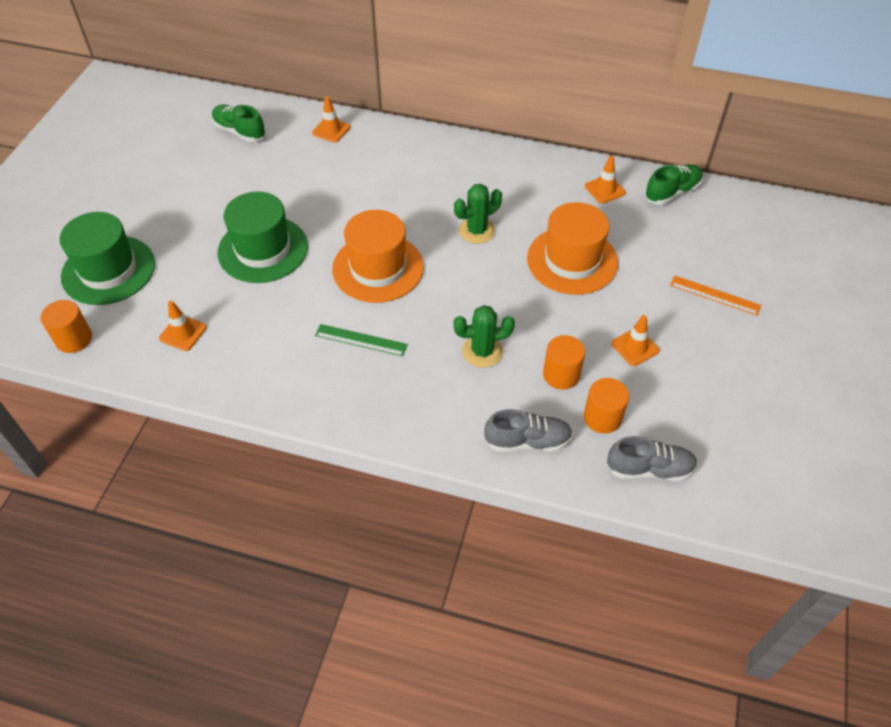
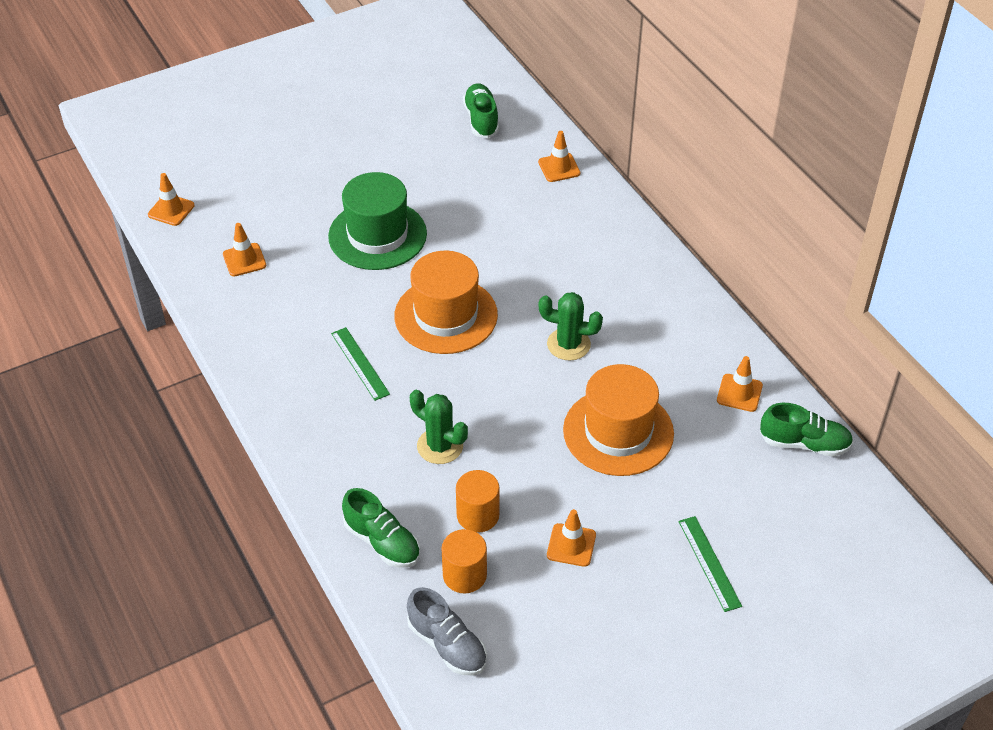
camera: 45 degrees right, 5 degrees down
orange cylinder [41,300,92,353] -> orange traffic cone [148,173,194,226]
green hat [60,212,155,305] -> none
grey shoe [484,409,573,452] -> green shoe [342,488,420,568]
orange ruler [670,275,762,316] -> green ruler [678,516,742,612]

